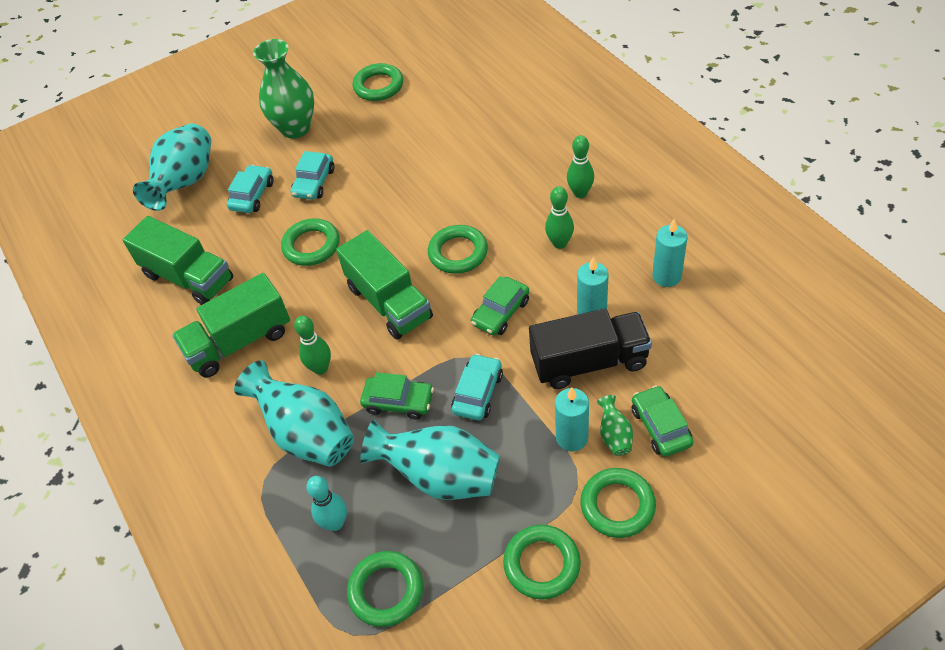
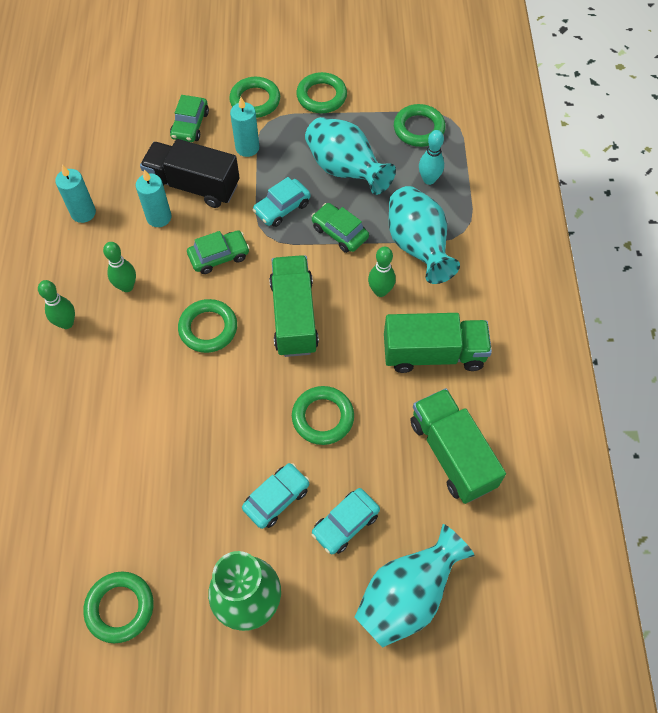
camera: 155 degrees left, 10 degrees up
green vase [597,395,633,456] -> none

